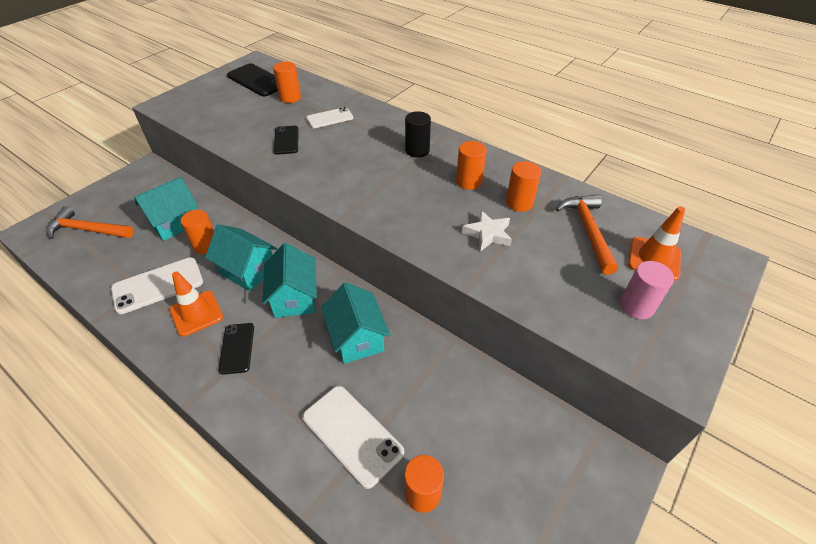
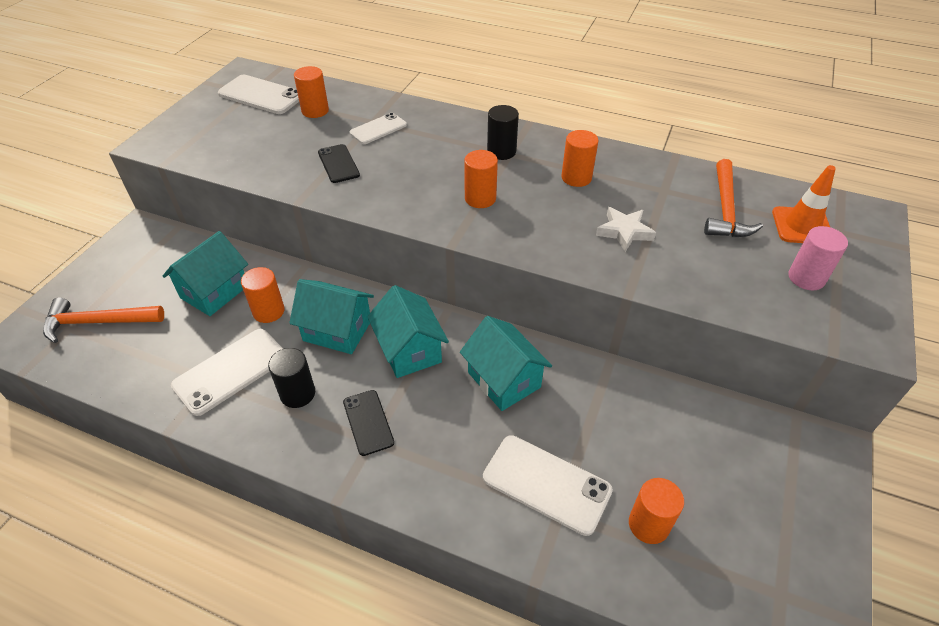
camera: 15 degrees left, 0 degrees up
orange traffic cone [170,271,223,337] -> black cylinder [268,348,315,408]
black phone [227,63,278,97] -> white phone [218,75,299,114]
orange cylinder [506,161,541,212] -> orange cylinder moved to [464,150,498,208]
orange hammer [556,194,618,275] -> orange hammer turned 150 degrees counterclockwise [704,159,763,237]

